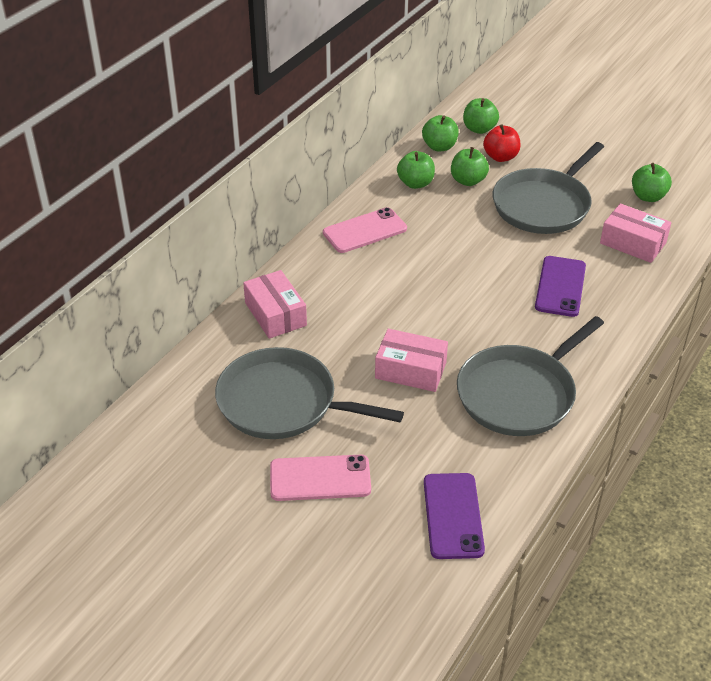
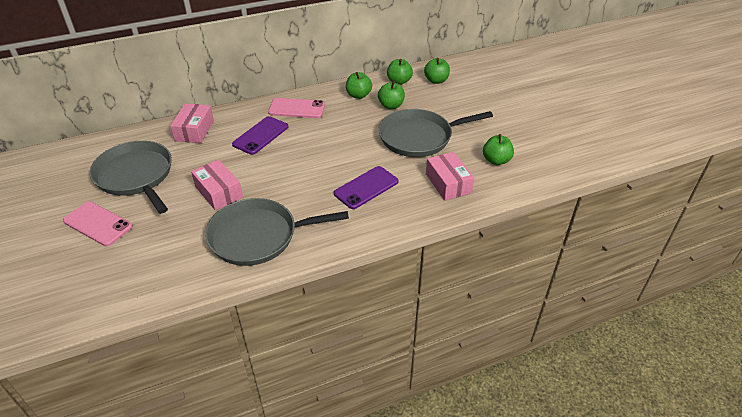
camera: 35 degrees right, 0 degrees up
purple phone [424,473,485,559] -> purple phone moved to [232,116,288,155]
red apple [483,124,521,162] -> none

